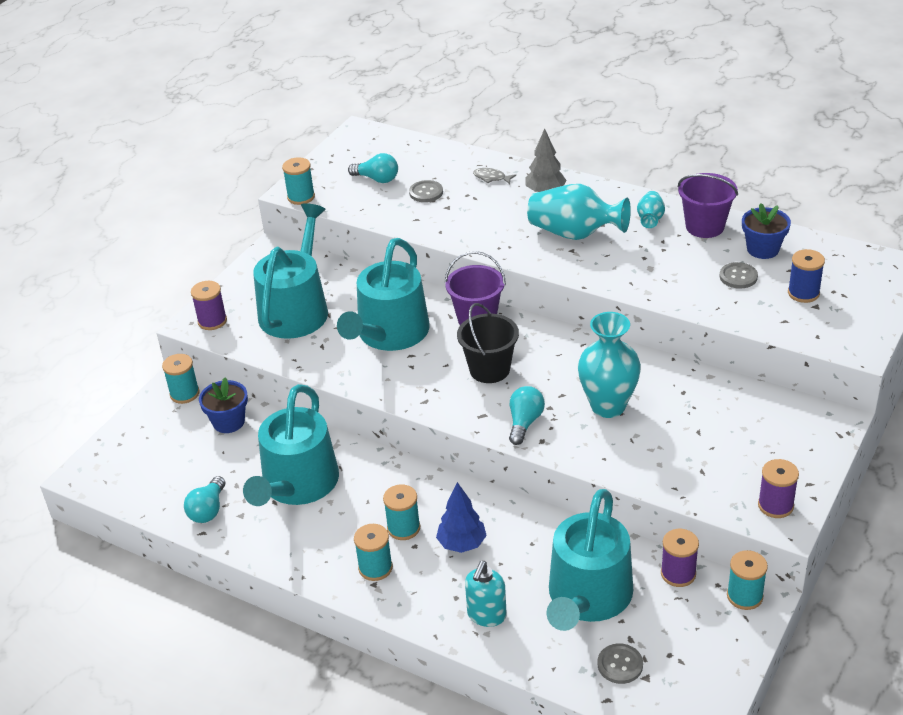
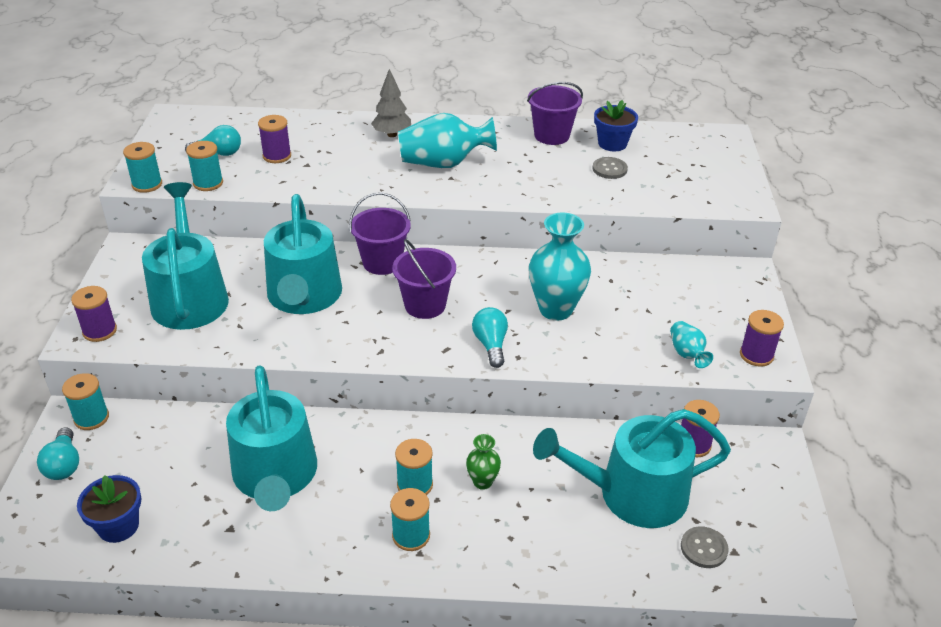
camera: 30 degrees left, 0 degrees up
turquoise light bulb [184,476,225,523] -> turquoise light bulb moved to [37,427,79,480]
blue flower pot [199,378,248,433] -> blue flower pot moved to [77,475,141,543]
grey button [409,180,443,202] -> purple spool [258,115,291,163]
blue tree [436,482,487,553] -> green vase [466,434,501,490]
black bucket [457,303,519,383] -> purple bucket [392,239,456,319]
turquoise soap dispenser [465,561,507,627] -> none
grey fish [473,168,516,184] -> none
turquoise watering can [547,489,633,631] -> turquoise watering can turned 90 degrees clockwise [533,409,731,528]
turquoise vase [637,191,665,228] -> turquoise vase moved to [670,321,713,368]
turquoise spool [727,550,768,610] -> turquoise spool moved to [186,141,223,191]
blue spool [788,249,825,303] -> none

